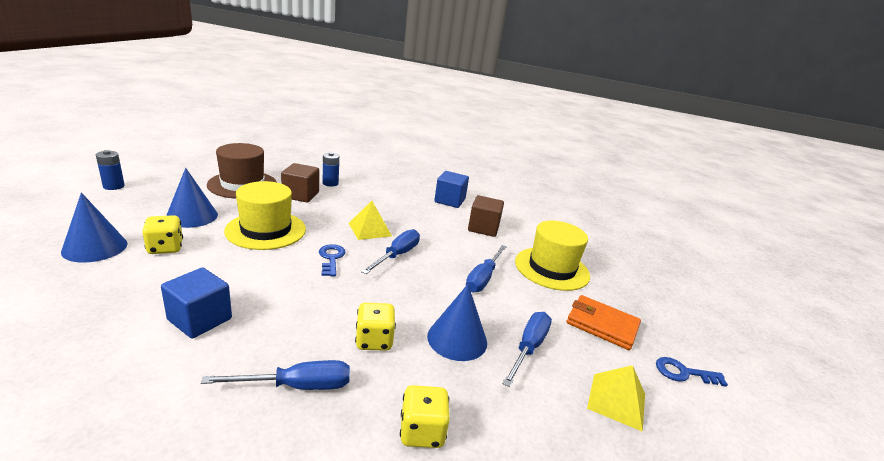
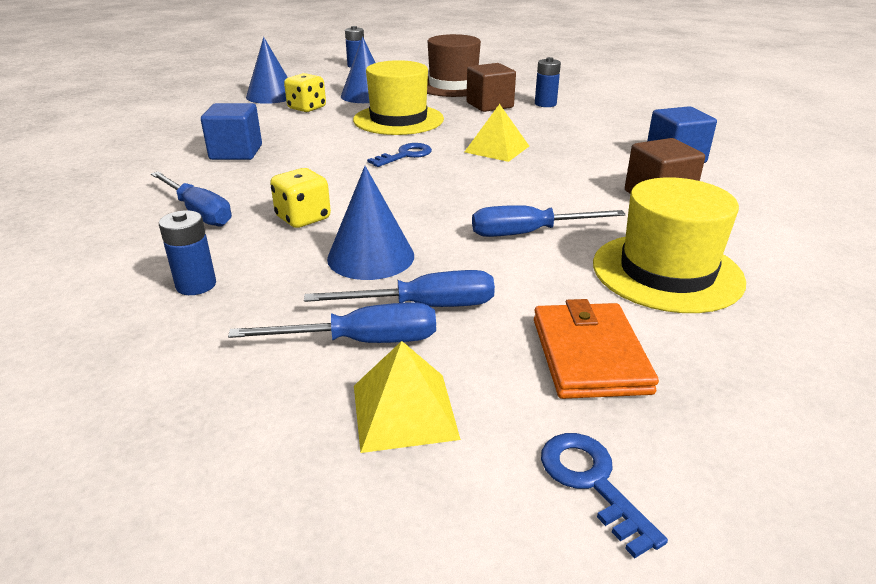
camera: 60 degrees right, 5 degrees up
blue screwdriver [361,229,420,274] -> blue screwdriver moved to [228,302,436,343]
yellow dice [400,385,450,448] -> blue battery [159,210,216,295]

